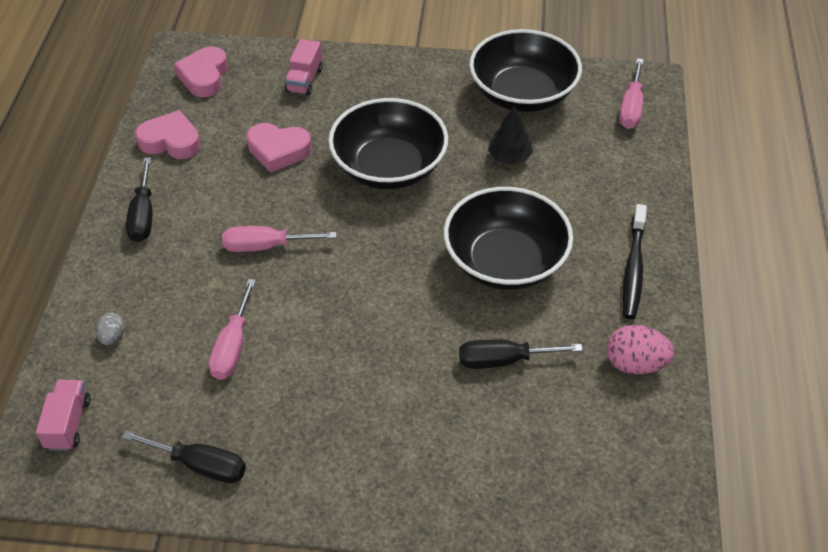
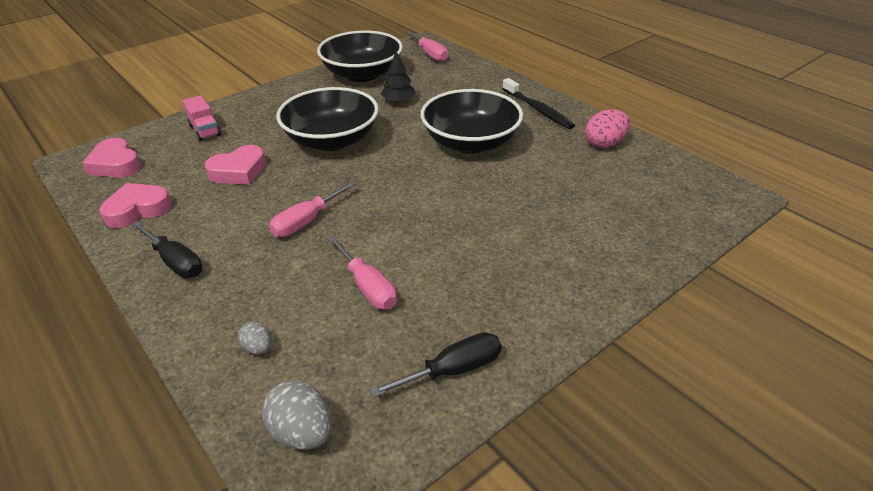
camera: 45 degrees left, 10 degrees down
pink truck [36,379,90,451] -> grey egg [262,381,332,450]
black screwdriver [459,340,583,369] -> none

